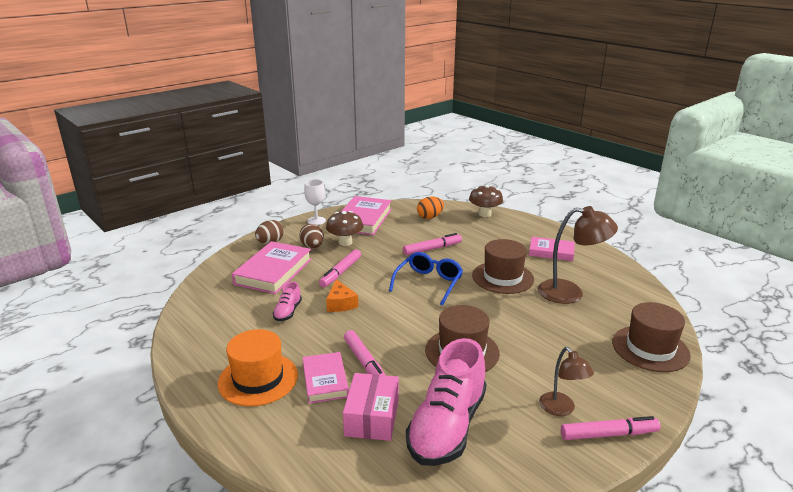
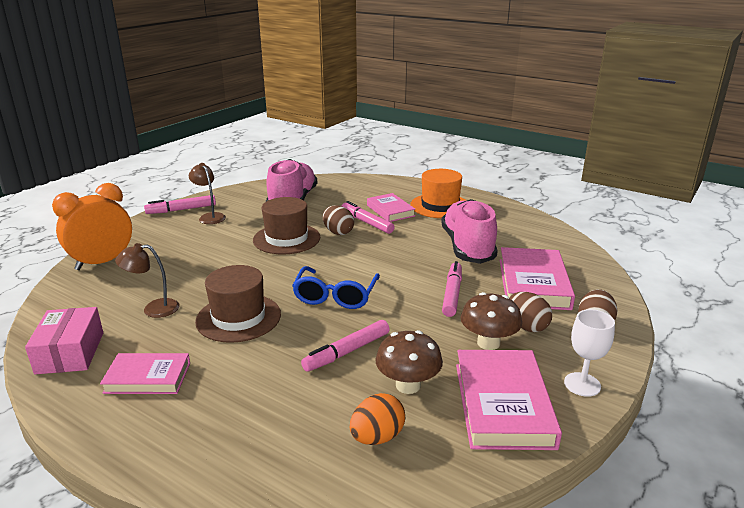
camera: 165 degrees right, 0 degrees up
pink shoe [273,282,302,321] -> pink shoe [441,199,498,264], size x2.22
orange cheese [326,279,358,312] -> none
pink box [343,373,399,441] -> pink box moved to [25,307,103,374]
brown mushroom [469,185,503,217] -> brown mushroom moved to [375,330,443,394]
brown lamp [538,206,618,304] -> brown lamp [115,243,180,318], size x0.60
brown hat [612,302,691,372] -> orange clock [52,183,132,270]
none -> brown egg [322,205,354,235]

